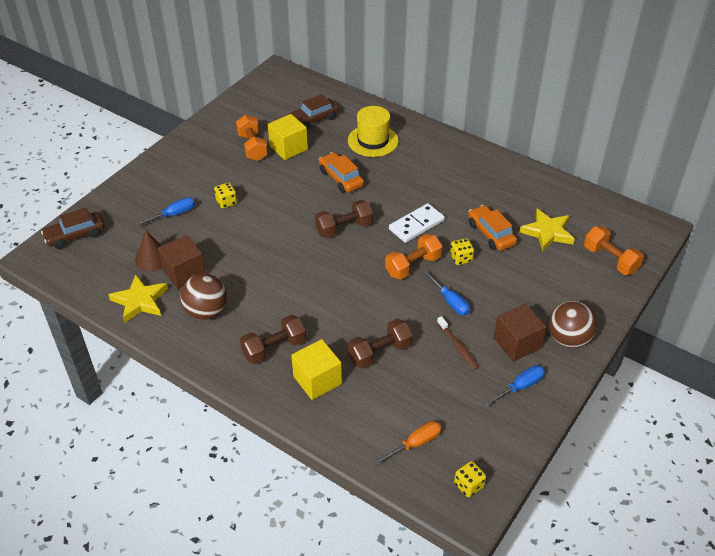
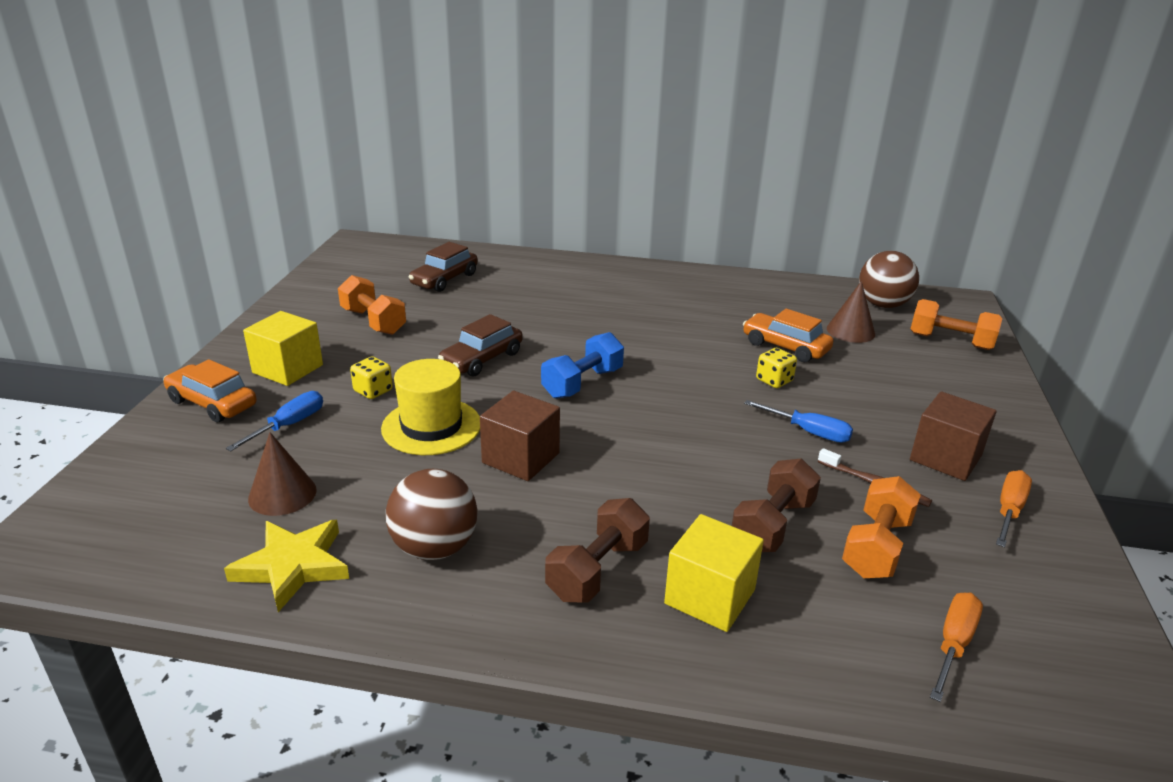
camera: 25 degrees left, 15 degrees down
brown car [41,208,105,249] -> brown car moved to [438,314,523,377]
brown cube [158,235,206,289] -> brown cube moved to [480,391,560,481]
yellow cube [268,114,308,160] -> yellow cube moved to [243,311,323,386]
brown dumbbell [315,200,373,238] -> blue dumbbell [541,332,624,399]
orange car [319,152,364,193] -> orange car moved to [163,359,257,422]
yellow hat [348,106,399,157] -> yellow hat moved to [381,359,480,455]
orange dumbbell [385,234,443,279] -> orange dumbbell moved to [842,476,921,578]
white domino [389,203,445,243] -> none
yellow dice [454,461,486,497] -> none
blue screwdriver [484,365,545,406] -> orange screwdriver [996,470,1032,547]
yellow star [519,209,575,252] -> brown cone [827,281,875,343]
brown ball [548,301,597,348] -> brown ball moved to [859,251,919,308]

